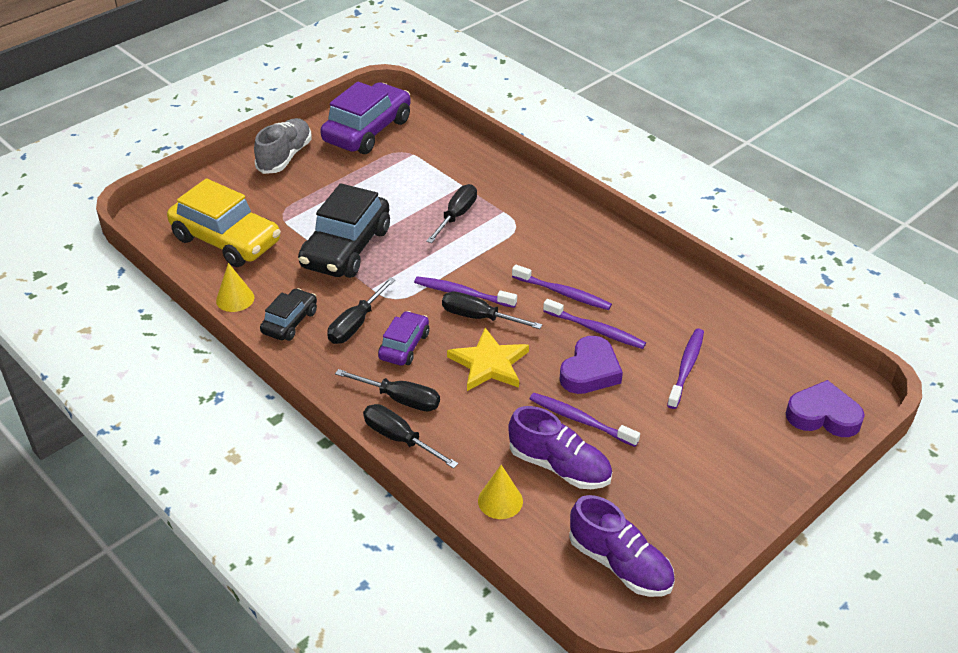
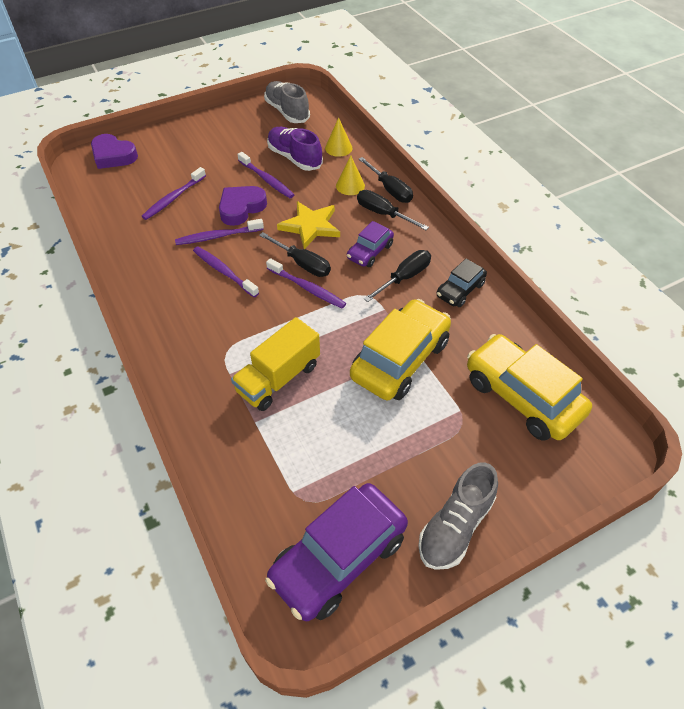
camera: 165 degrees left, 10 degrees up
yellow cone [216,263,254,312] -> yellow cone moved to [336,155,365,195]
black car [298,183,390,278] -> yellow car [350,299,451,400]
black screwdriver [426,184,477,243] -> yellow truck [231,317,320,411]
purple toothbrush [543,299,646,349] -> purple toothbrush turned 60 degrees counterclockwise [175,219,264,245]
purple shoe [569,495,675,597] -> grey shoe [264,81,310,123]

